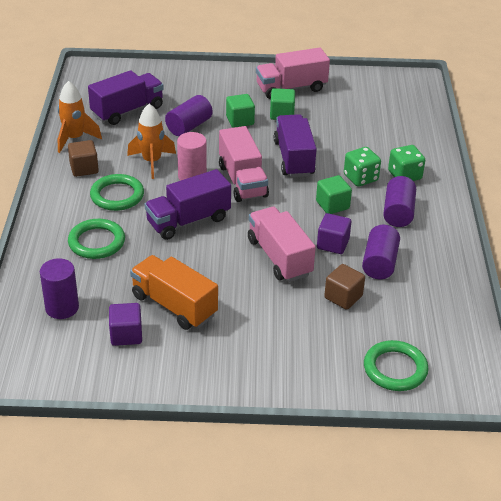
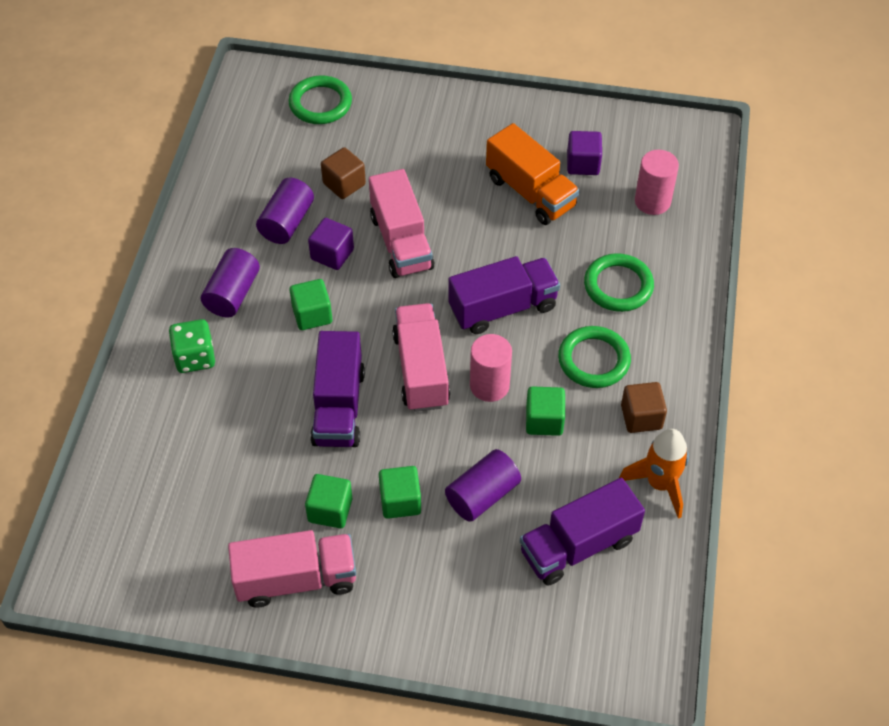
camera: 170 degrees left, 15 degrees up
purple cylinder [40,258,79,319] -> pink cylinder [635,150,679,215]
orange rocket [127,104,176,179] -> green cube [526,387,565,436]
green dice [344,147,381,186] -> none

